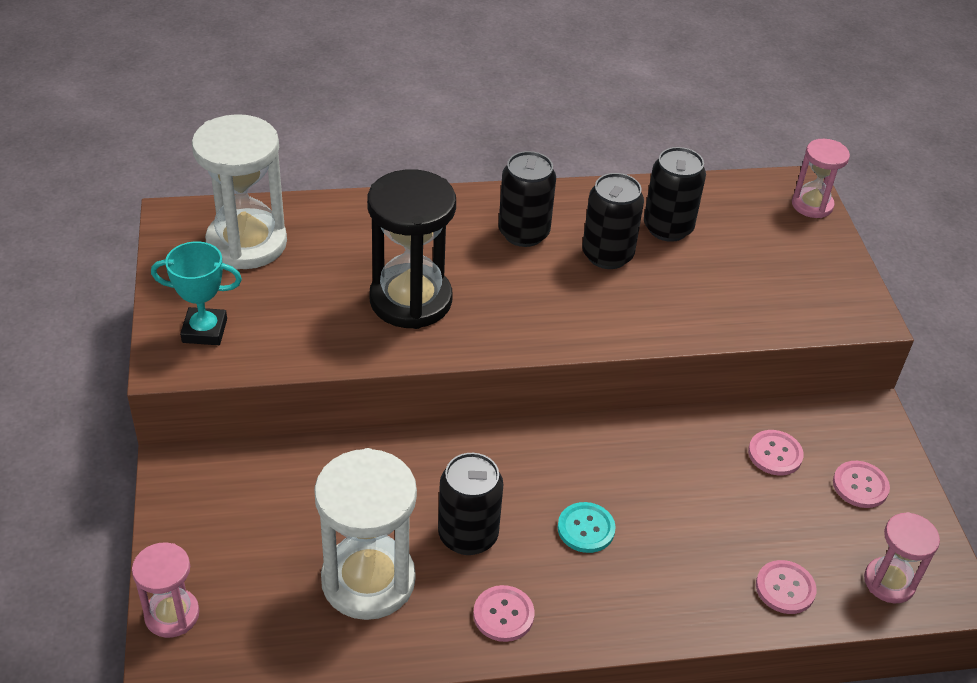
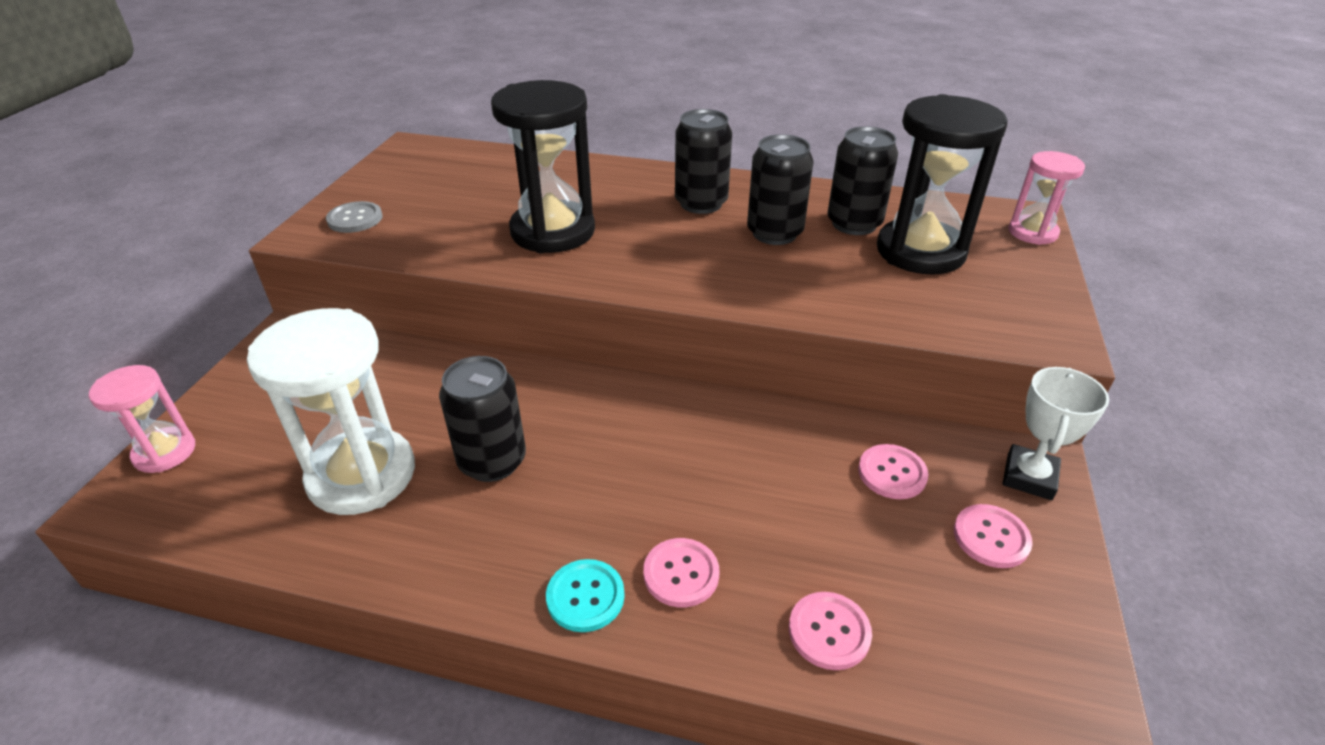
camera: 25 degrees right, 5 degrees down
turquoise trophy [151,241,242,345] -> grey button [326,201,382,233]
white hourglass [192,114,287,270] -> none
pink button [473,585,535,642] -> pink button moved to [643,538,720,607]
turquoise button [558,502,615,553] -> turquoise button moved to [546,559,625,632]
pink hourglass [864,512,940,603] -> none
none -> black hourglass [877,94,1008,275]
none -> white trophy [1002,367,1109,500]

